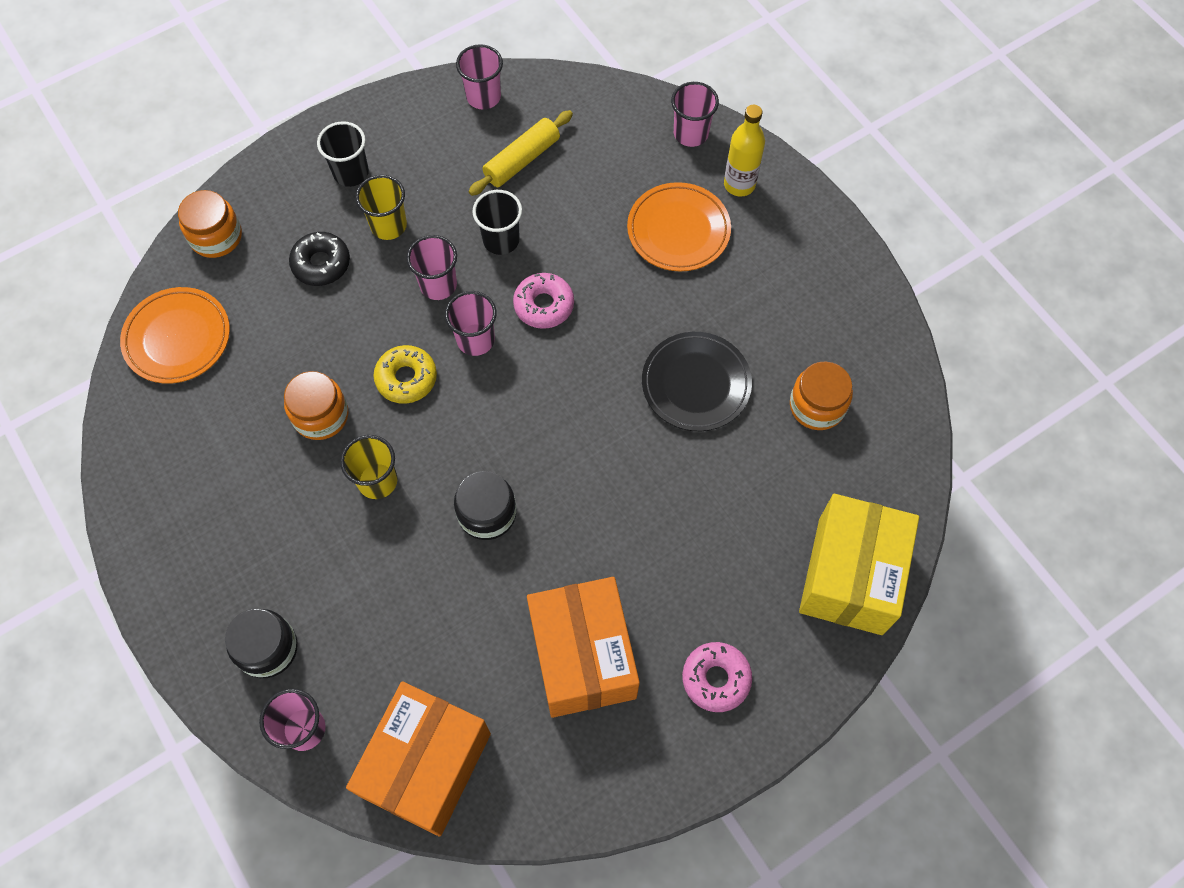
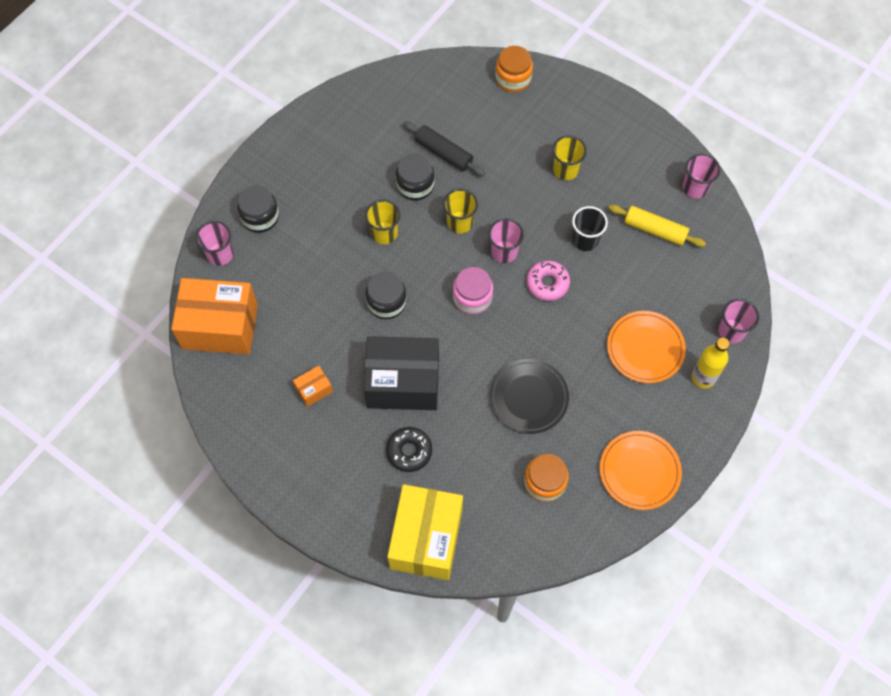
camera: 70 degrees right, 0 degrees up
orange plate [120,287,230,384] -> orange plate moved to [600,431,682,510]
orange jar [284,371,348,440] -> black jar [396,153,435,201]
black donut [289,232,350,286] -> black donut moved to [386,427,432,472]
black cup [317,121,369,187] -> none
yellow donut [373,345,437,404] -> yellow cup [443,189,478,233]
pink cup [406,235,457,300] -> none
orange box [527,577,640,718] -> orange box [293,366,333,407], size x0.43
pink donut [682,642,752,712] -> none
yellow box [799,494,919,635] -> yellow box turned 75 degrees counterclockwise [387,484,463,580]
none -> black box [364,336,439,410]
none -> black rolling pin [403,121,485,176]
none -> pink jar [453,267,493,315]

